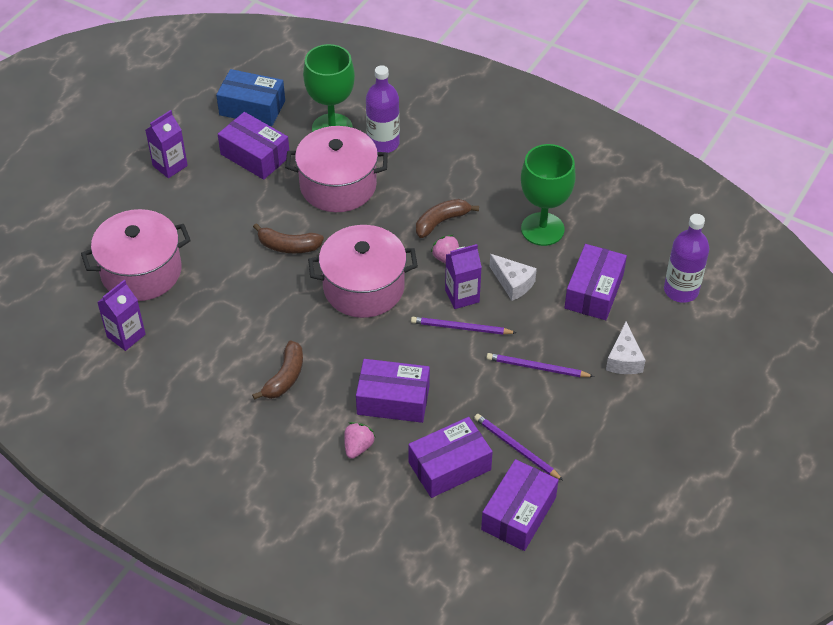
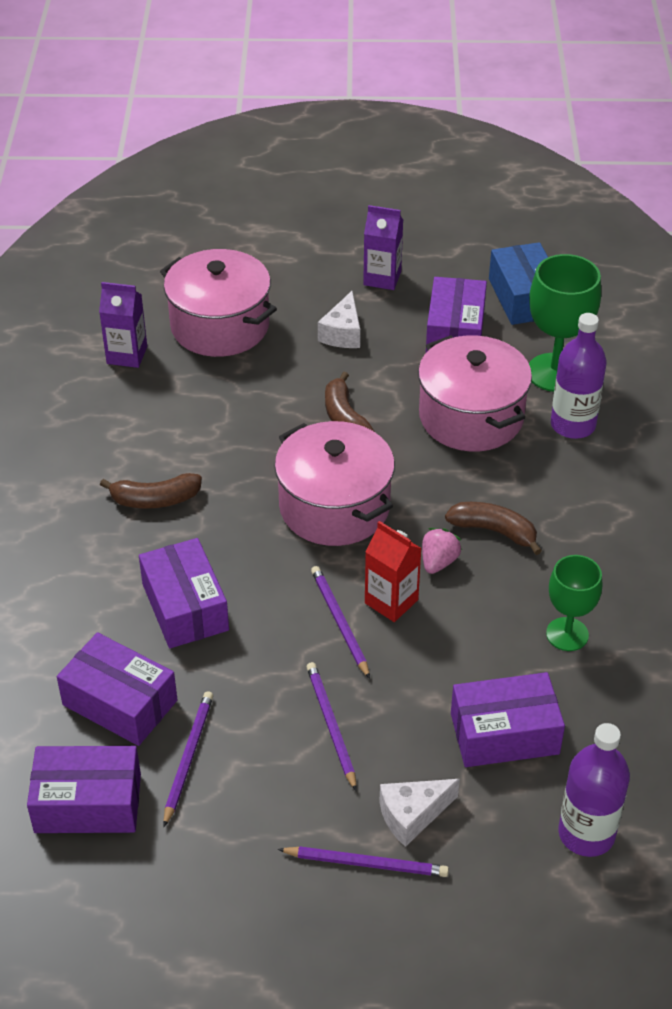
camera: 60 degrees right, 5 degrees down
pink strawberry [344,422,375,459] -> none
purple carton [445,244,482,309] -> red carton [365,521,422,622]
white cheese [489,254,537,301] -> white cheese moved to [318,291,360,348]
green goblet [521,144,576,246] -> green goblet [546,555,602,651], size x0.64
none -> purple pencil [278,846,449,877]

